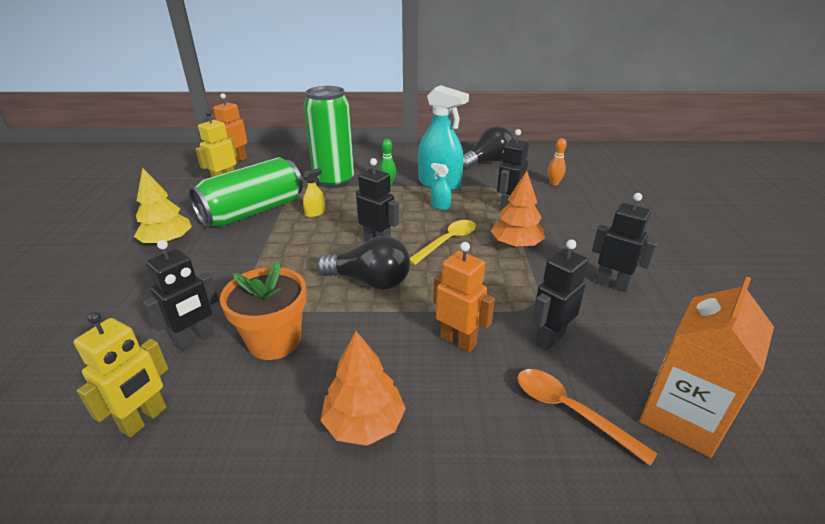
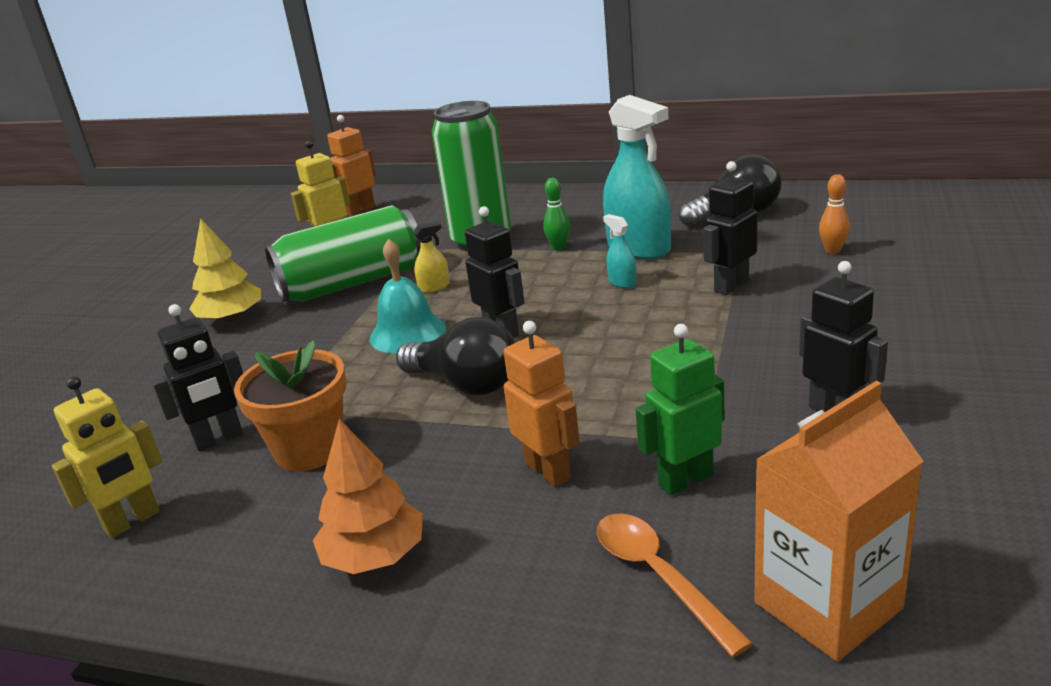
camera: 20 degrees right, 5 degrees down
yellow spoon [410,220,476,265] -> none
orange tree [491,171,545,248] -> none
black robot [532,240,588,351] -> green robot [636,324,724,495]
none -> turquoise bell [369,239,446,353]

